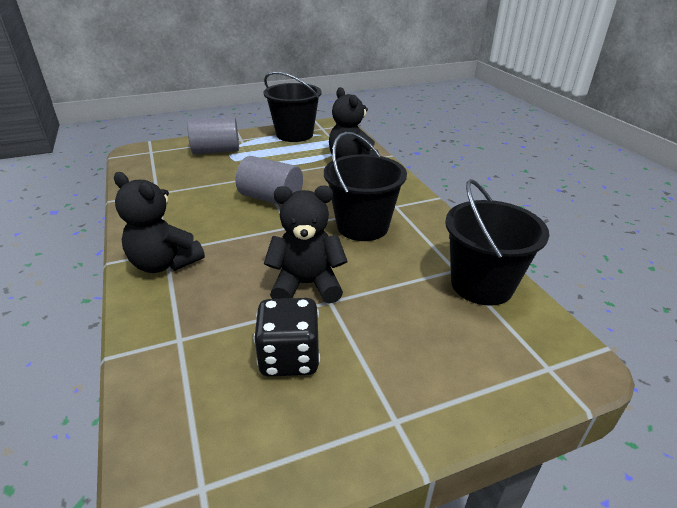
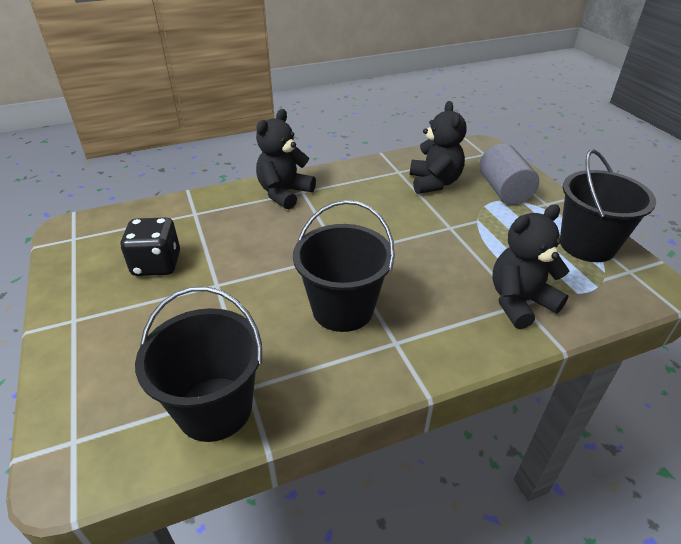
camera: 90 degrees right, 5 degrees up
grey cylinder [236,156,303,205] -> none
black teddy bear [264,185,348,304] -> black teddy bear moved to [410,101,467,194]

